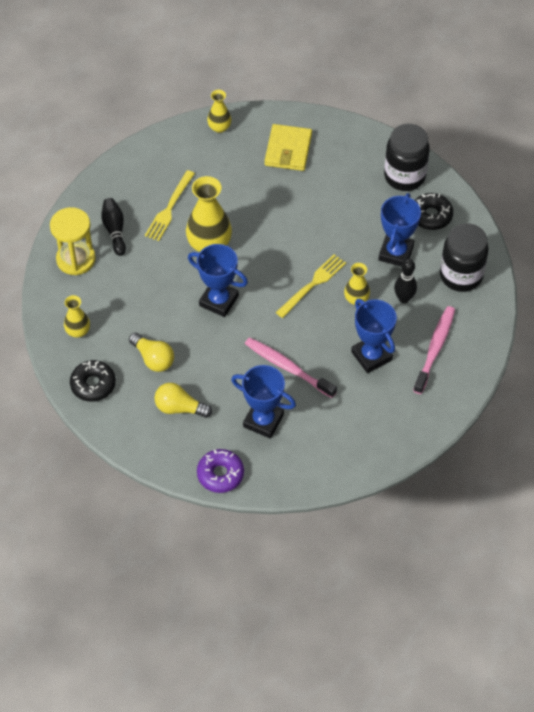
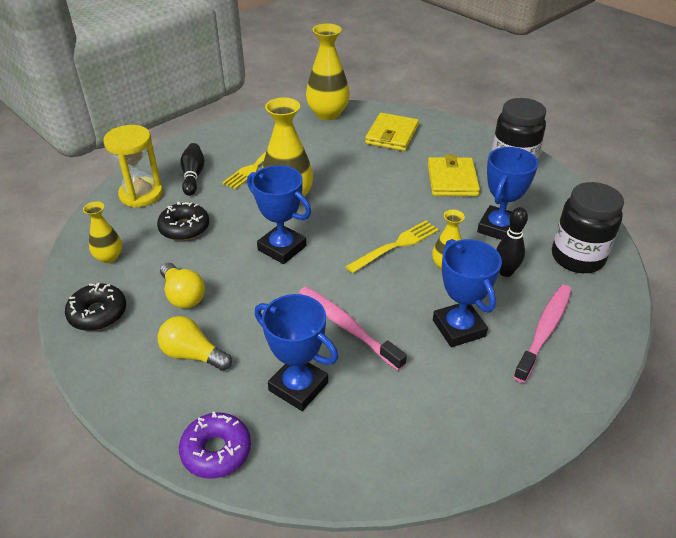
camera: 10 degrees right, 15 degrees down
yellow vase [207,90,231,133] -> yellow vase [306,23,350,120], size x1.81
black donut [415,193,453,230] -> black donut moved to [157,202,209,241]
none -> yellow wallet [428,155,480,196]

